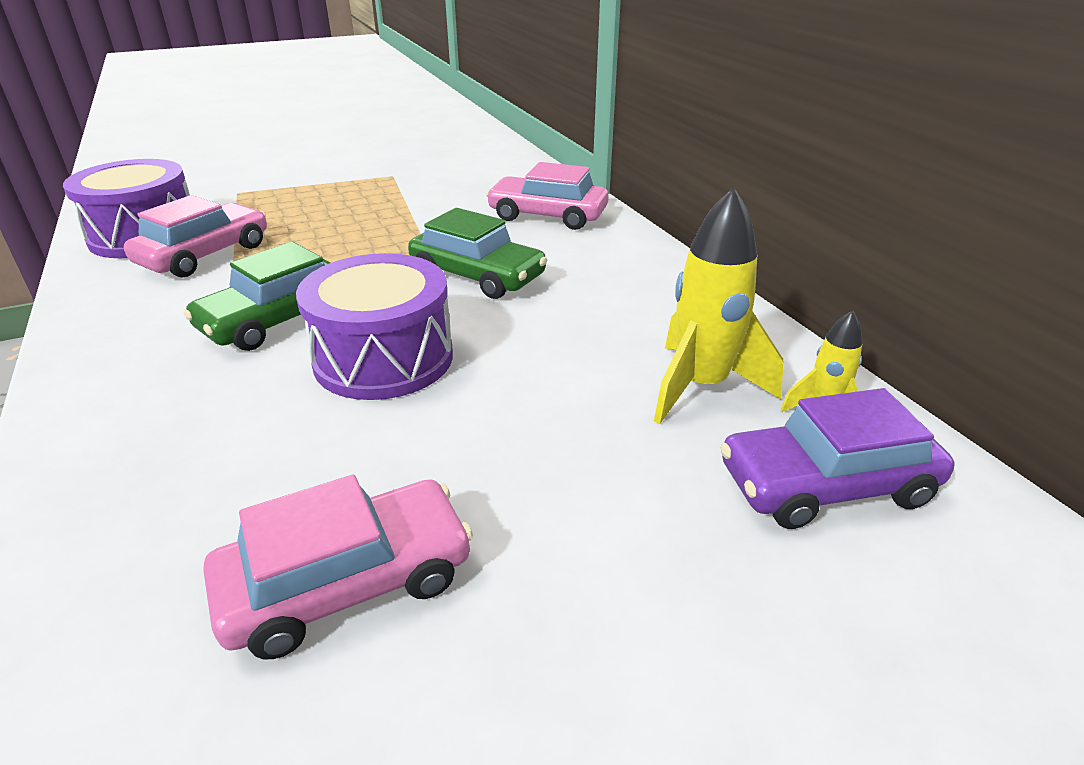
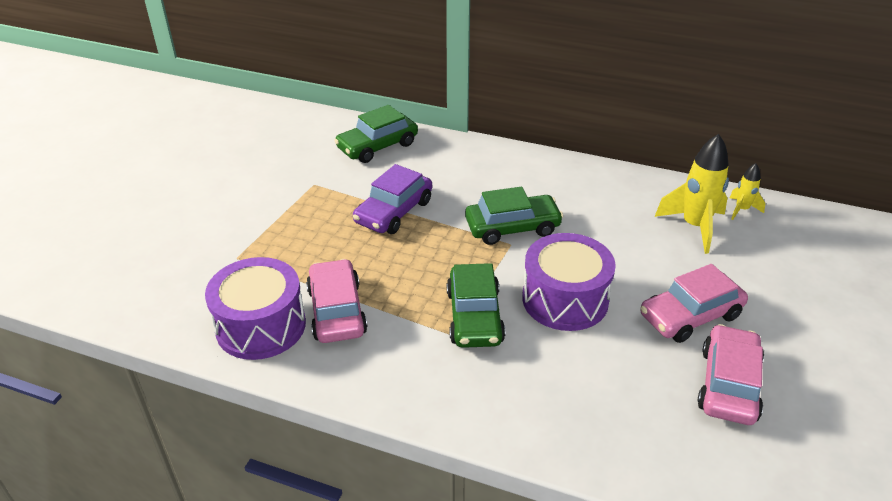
camera: 45 degrees left, 5 degrees up
pink car [486,162,609,230] -> pink car moved to [640,264,748,343]
purple car [720,388,954,529] -> purple car moved to [353,164,432,234]
none -> green car [334,105,418,163]

